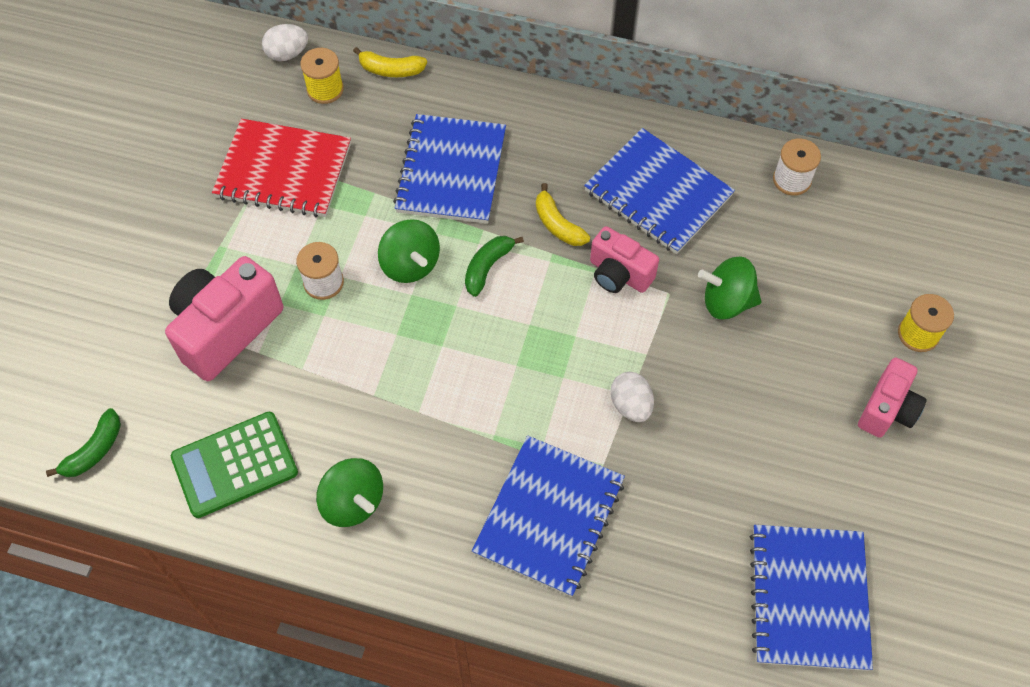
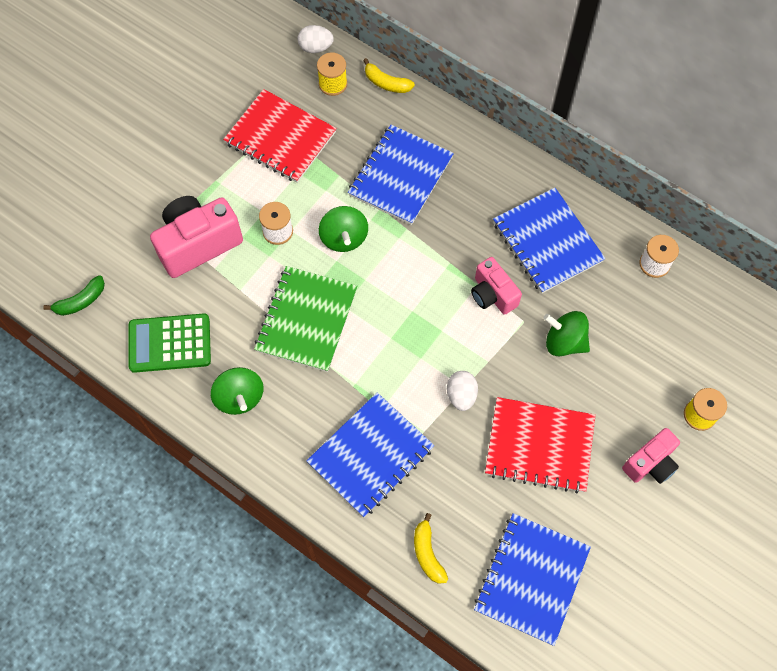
camera: 20 degrees right, 5 degrees up
green banana [465,236,524,297] -> none
yellow banana [536,183,590,246] -> yellow banana moved to [414,513,448,584]
none -> green notebook [254,266,357,372]
none -> red notebook [485,397,596,493]

